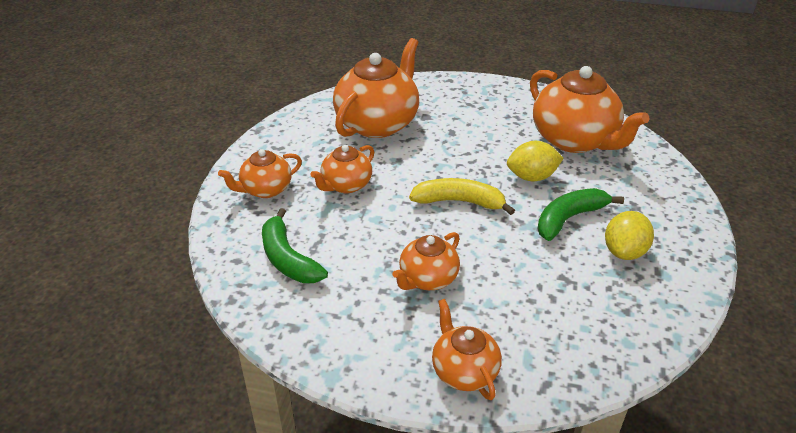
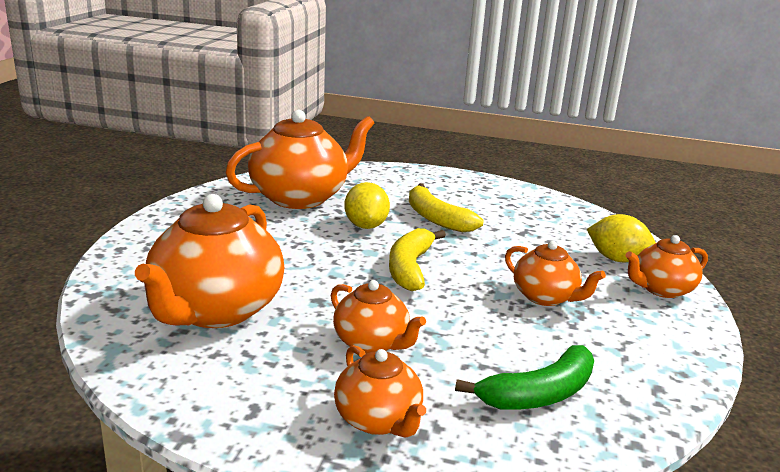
camera: 90 degrees left, 15 degrees down
orange teapot [333,38,419,138] -> orange teapot turned 105 degrees counterclockwise [135,194,285,328]
green banana [537,188,624,241] -> yellow banana [409,183,484,232]
yellow lemon [605,211,654,260] -> yellow lemon moved to [587,214,656,262]

